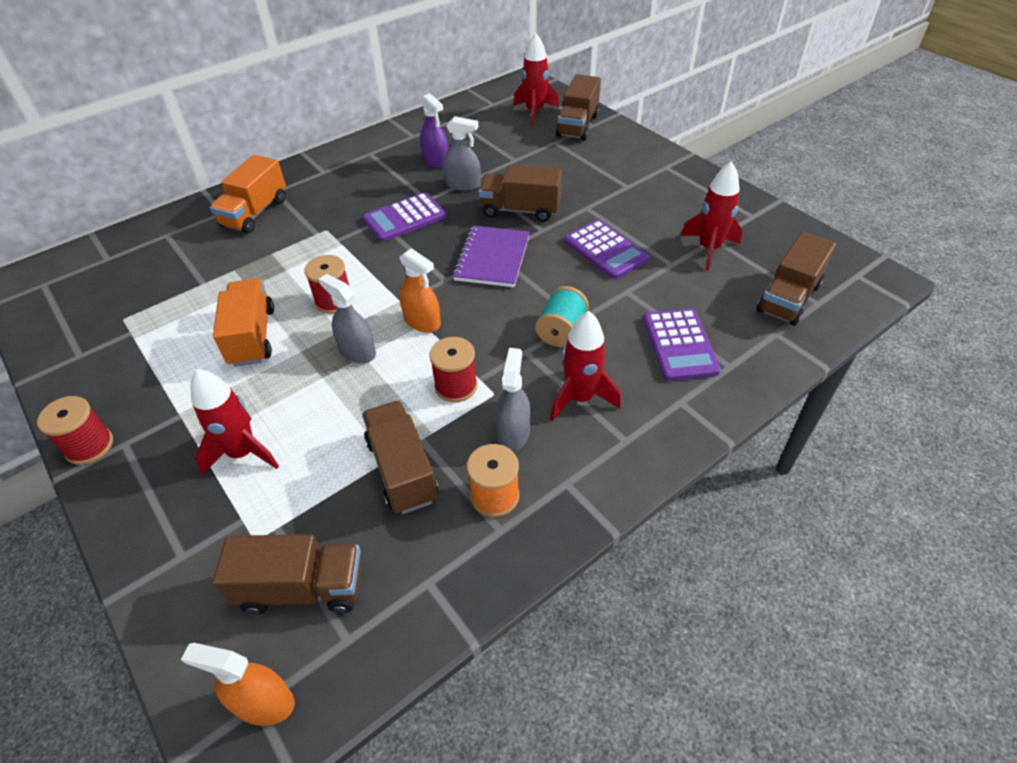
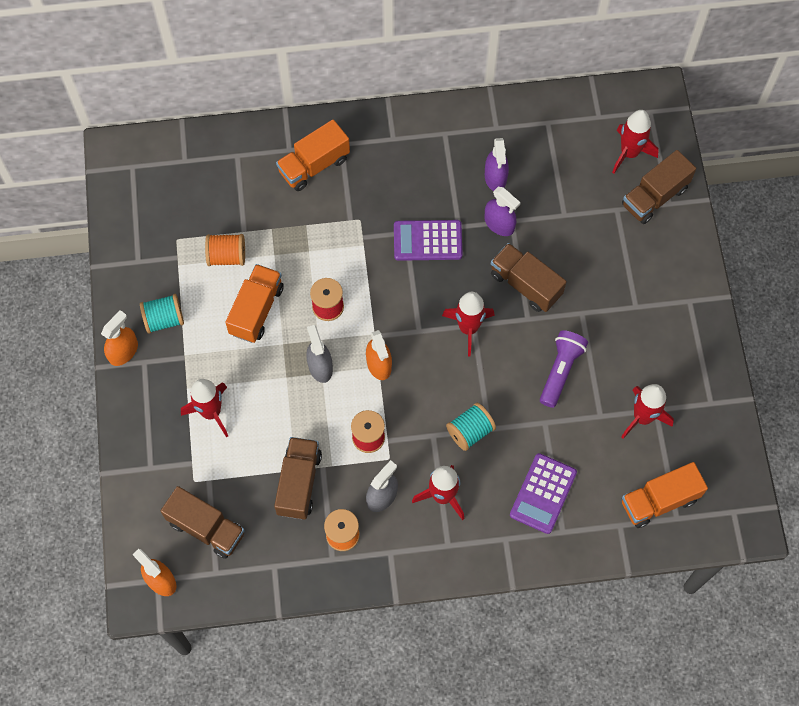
camera: 30 degrees right, 20 degrees up
red spool [37,396,113,465] -> orange spray bottle [101,310,138,366]
grey spray bottle [443,116,481,191] -> purple spray bottle [485,187,521,236]
purple notebook [453,226,530,287] -> red rocket [442,292,495,357]
purple calculator [564,220,649,279] -> purple flashlight [540,330,588,408]
brown truck [757,231,836,326] -> orange truck [622,462,708,528]
none -> turquoise spool [140,294,184,334]
none -> orange spool [205,234,245,266]

